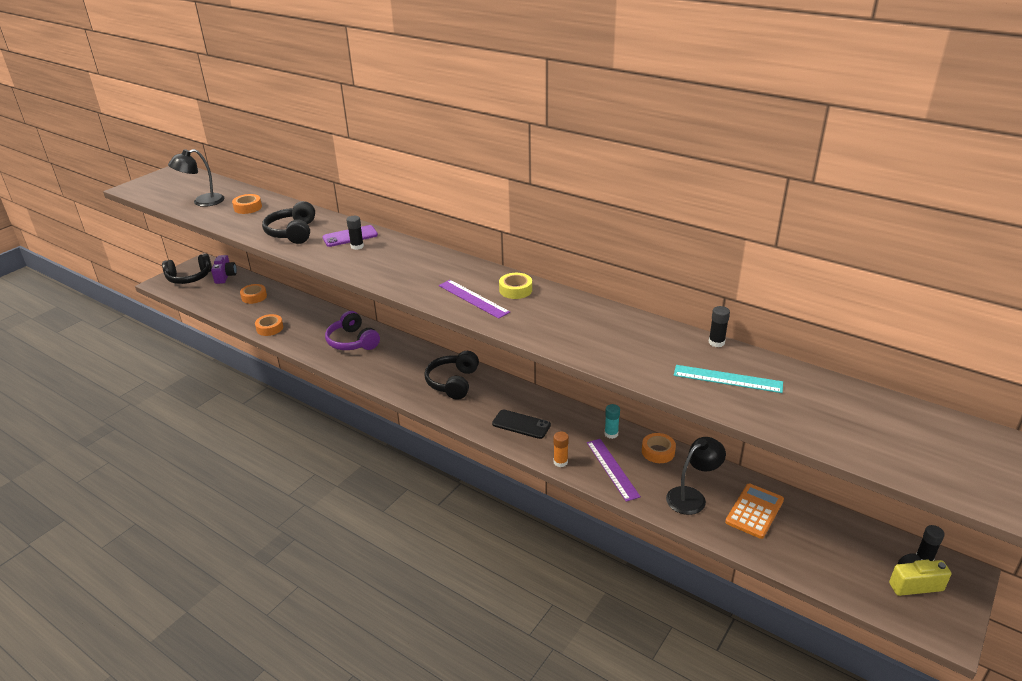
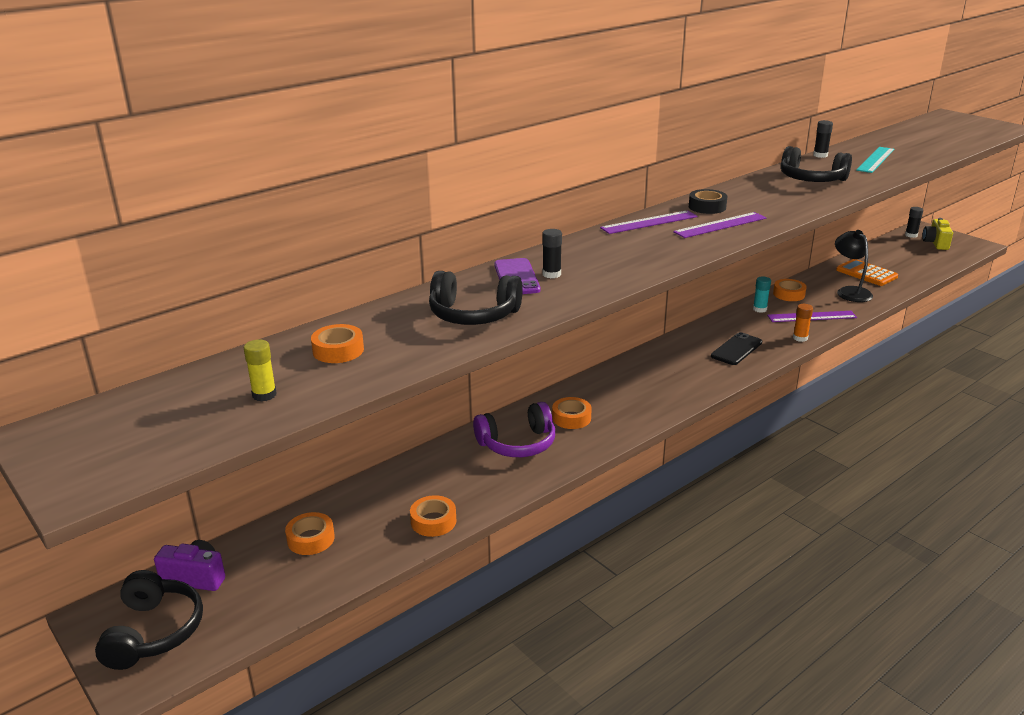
camera: 75 degrees left, 5 degrees down
black lamp [168,149,224,207] -> yellow glue stick [244,339,277,402]
black headphones [424,351,479,400] -> black headphones moved to [781,146,852,182]
yellow tape [499,273,532,299] -> black tape [689,189,727,214]
none -> orange tape [552,397,592,429]
none -> purple ruler [600,210,698,234]

